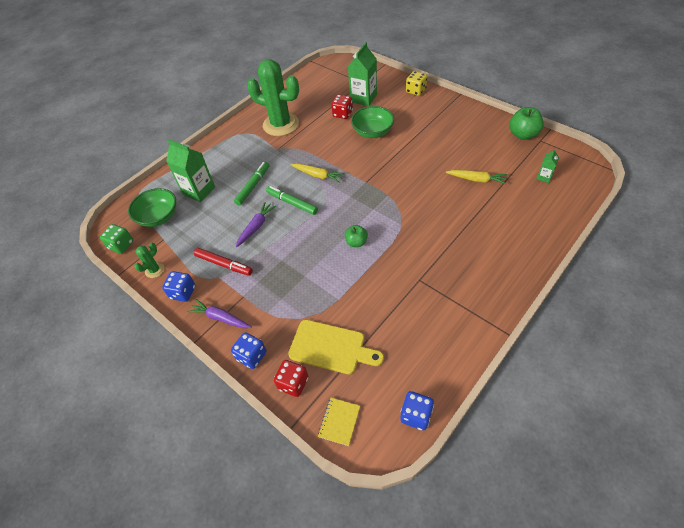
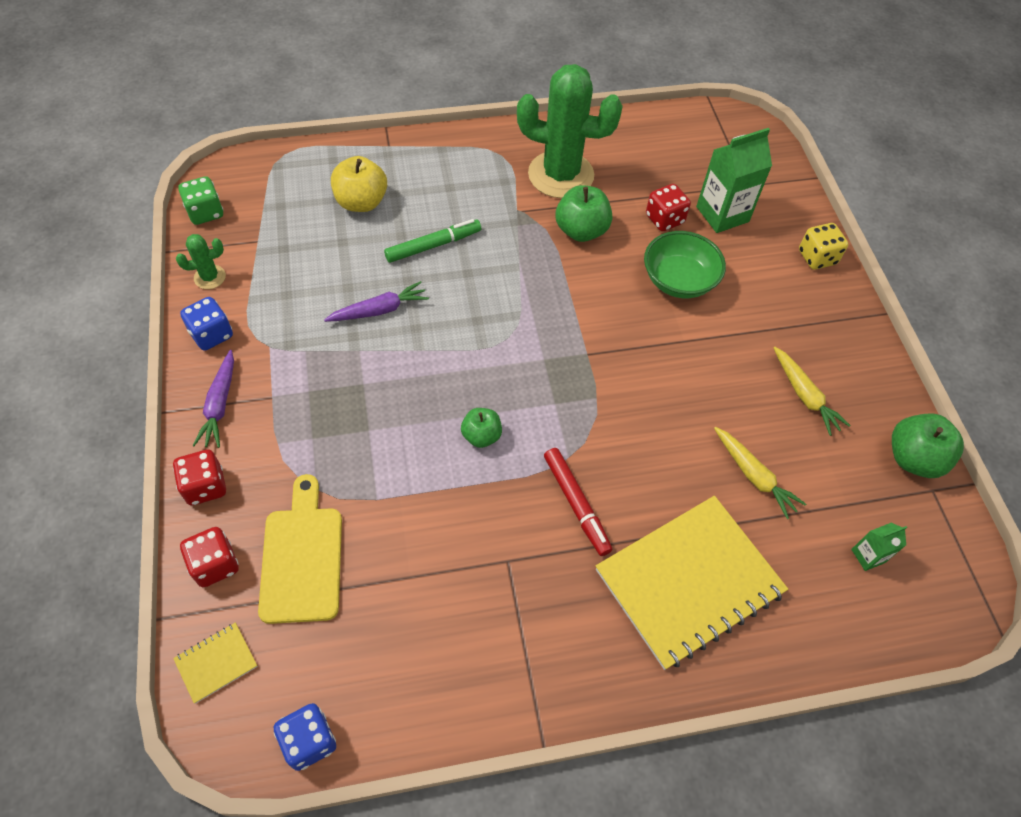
camera: 30 degrees right, 5 degrees up
green bowl [128,188,176,227] -> none
green carton [166,139,215,202] -> yellow apple [331,156,387,212]
purple carrot [187,299,251,328] -> purple carrot turned 150 degrees counterclockwise [192,350,234,448]
red marker [194,248,253,276] -> red marker moved to [544,448,612,556]
blue dice [231,332,266,369] -> red dice [173,450,226,505]
green cactus [247,59,299,136] -> green cactus turned 45 degrees counterclockwise [517,64,623,198]
green marker [266,186,318,215] -> none
yellow cutting board [288,320,384,374] -> yellow cutting board turned 150 degrees counterclockwise [258,474,342,624]
yellow carrot [291,164,344,183] -> yellow carrot moved to [774,347,851,436]
none -> green apple [556,185,612,242]
none -> yellow notebook [596,496,788,670]

